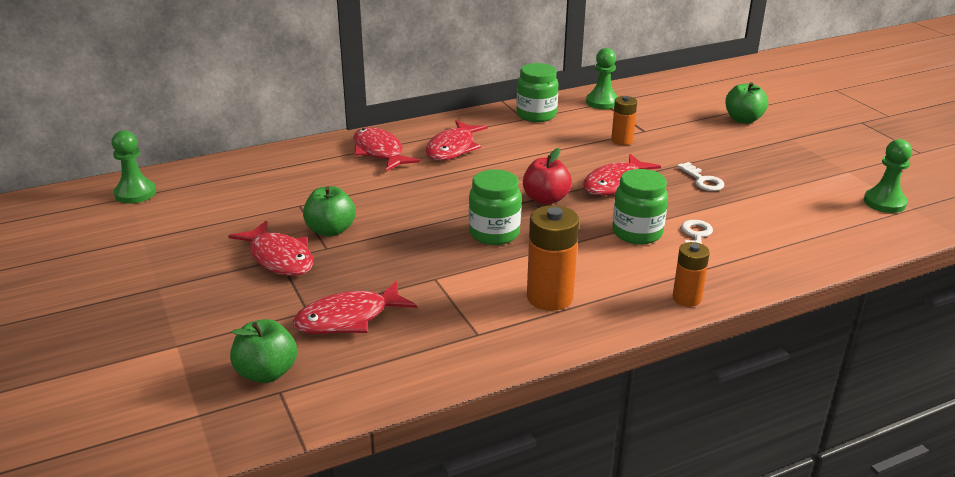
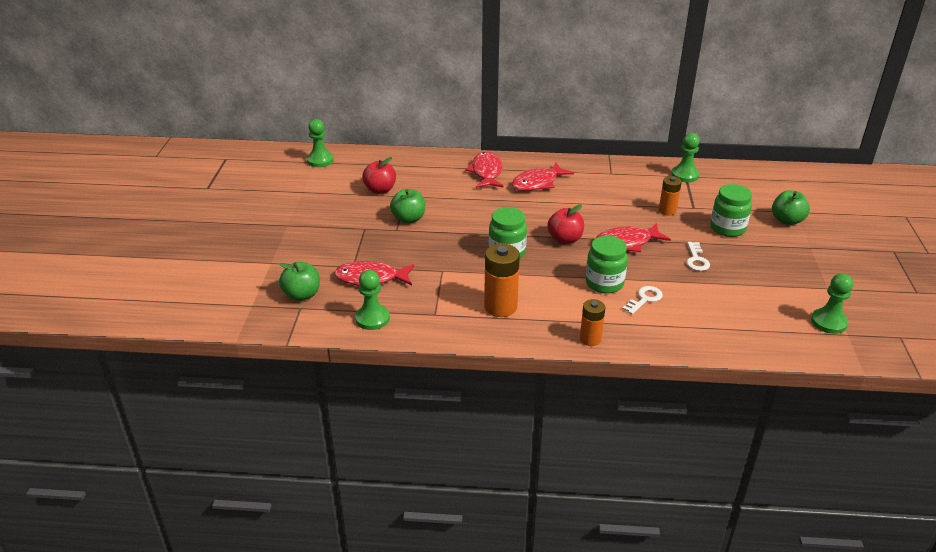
camera: 30 degrees right, 5 degrees up
red fish [228,221,314,276] -> none
green jar [516,63,558,122] -> green jar moved to [710,184,752,237]
none -> green pawn [355,270,390,330]
none -> red apple [362,157,396,194]

